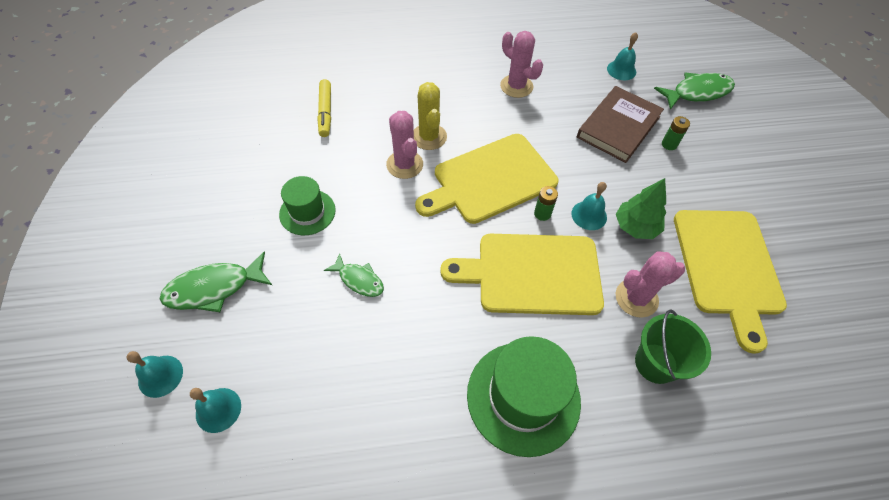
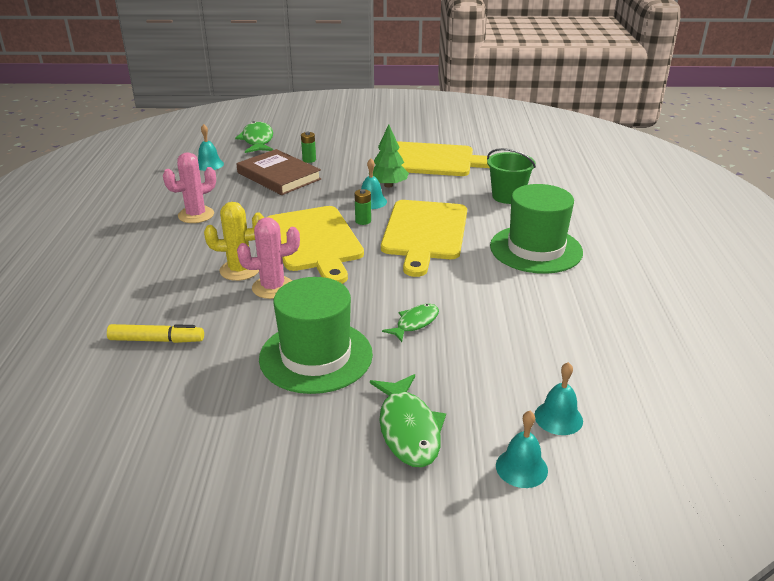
camera: 80 degrees left, 25 degrees down
green hat [279,176,336,235] -> green hat [259,277,373,394], size x1.68
pink cactus [616,252,685,318] -> none

